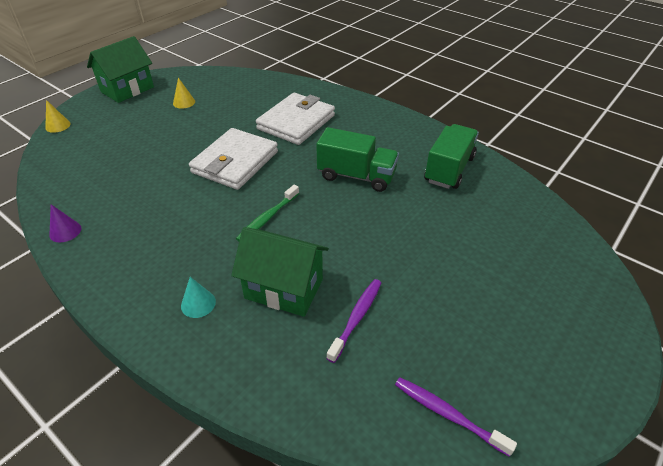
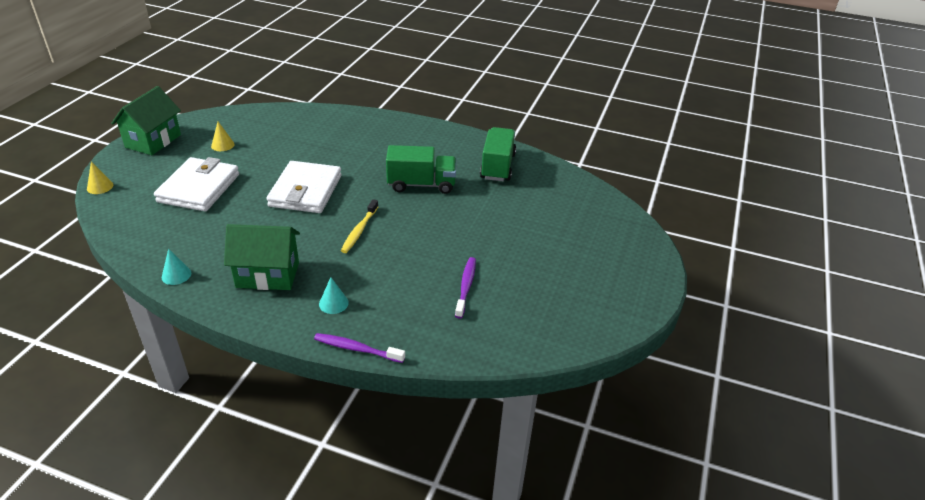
camera: 20 degrees left, 5 degrees down
purple cone [49,204,81,242] -> turquoise cone [162,248,191,285]
green house [231,227,329,317] -> green house moved to [224,224,300,290]
green toothbrush [236,185,299,242] -> yellow toothbrush [341,199,378,253]
white wallet [256,93,335,145] -> white wallet moved to [154,157,239,211]
purple toothbrush [395,377,517,457] -> purple toothbrush moved to [314,333,405,363]

